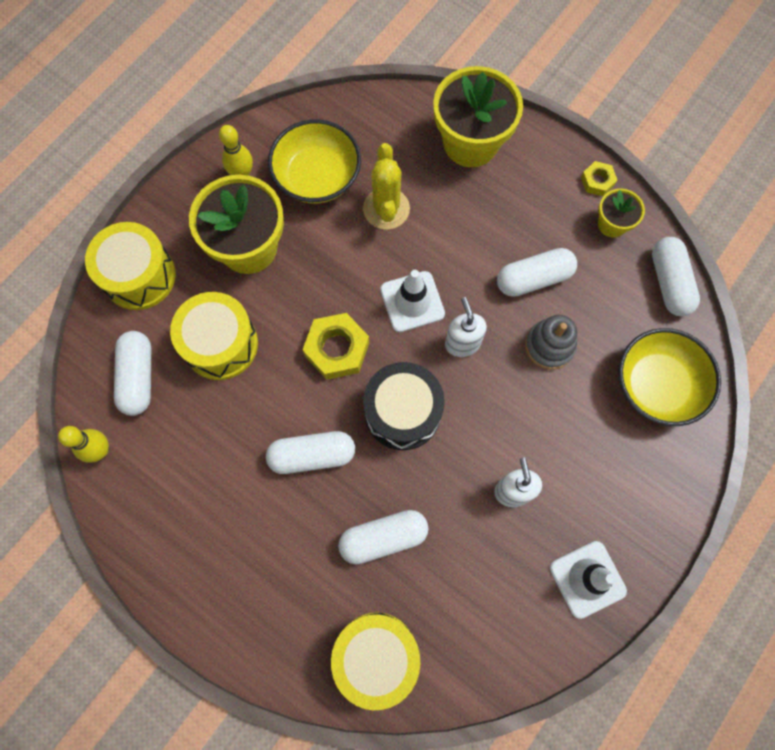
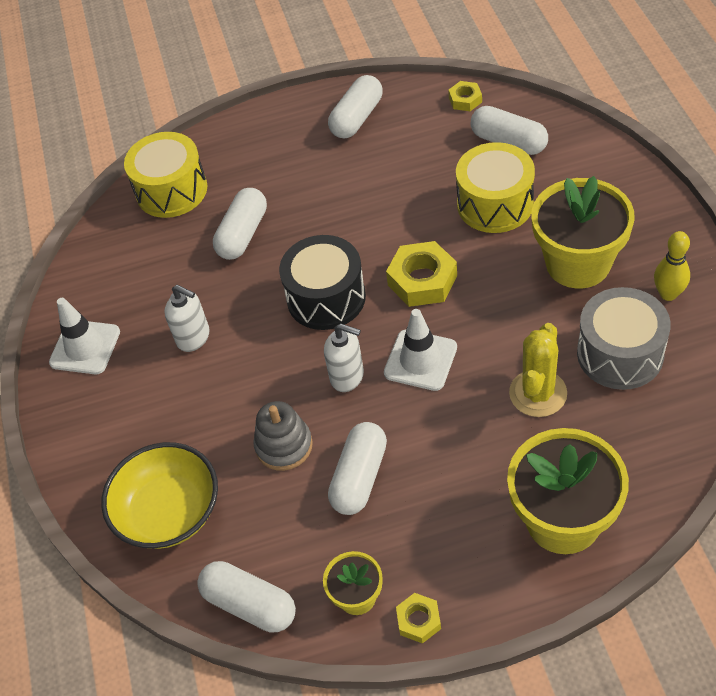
camera: 135 degrees right, 20 degrees down
yellow bowling pin [58,426,109,463] -> yellow nut [448,81,482,111]
yellow drum [85,222,176,310] -> none
white capsule [266,431,355,474] -> white capsule moved to [328,75,383,138]
yellow bowl [268,119,361,204] -> grey drum [577,287,671,390]
yellow cactus [363,143,410,230] -> yellow cactus turned 75 degrees clockwise [509,323,567,417]

